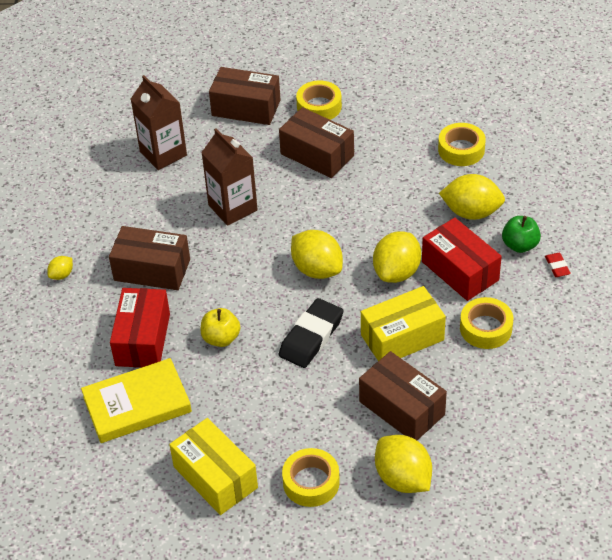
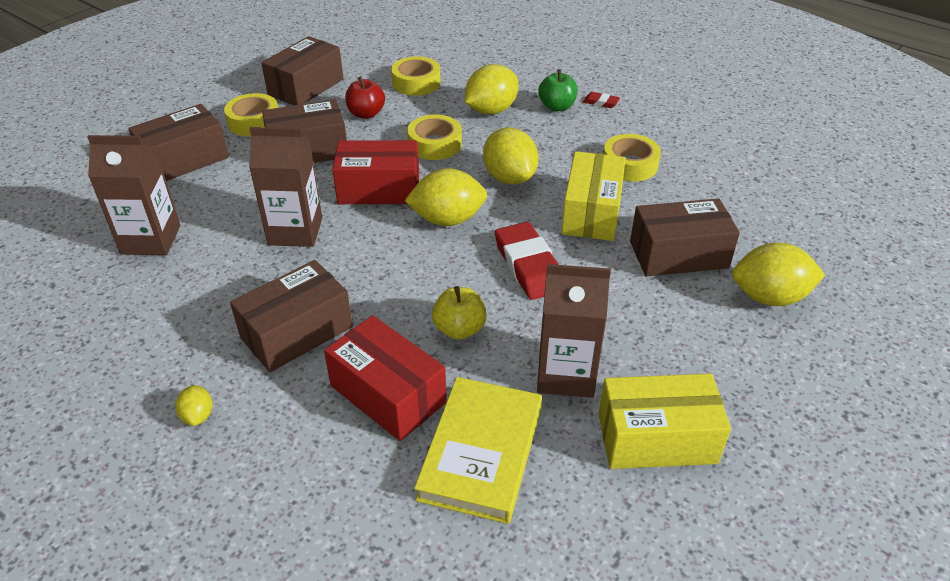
camera: 55 degrees left, 5 degrees down
black eraser [279,298,343,368] -> red eraser [495,222,559,300]
yellow tape [282,448,340,507] -> yellow tape moved to [407,115,462,160]
red box [422,218,502,301] -> red box moved to [332,140,419,204]
none -> brown box [261,36,343,105]
none -> red apple [345,76,385,119]
none -> brown carton [537,264,611,398]

